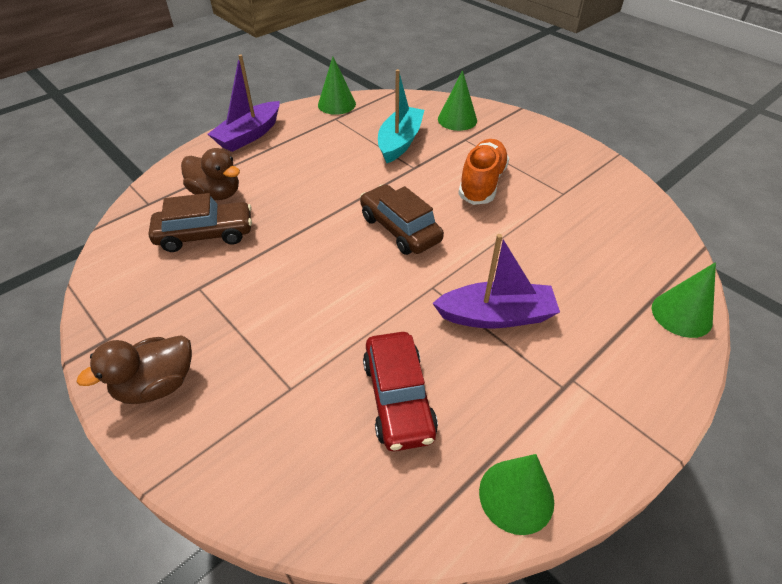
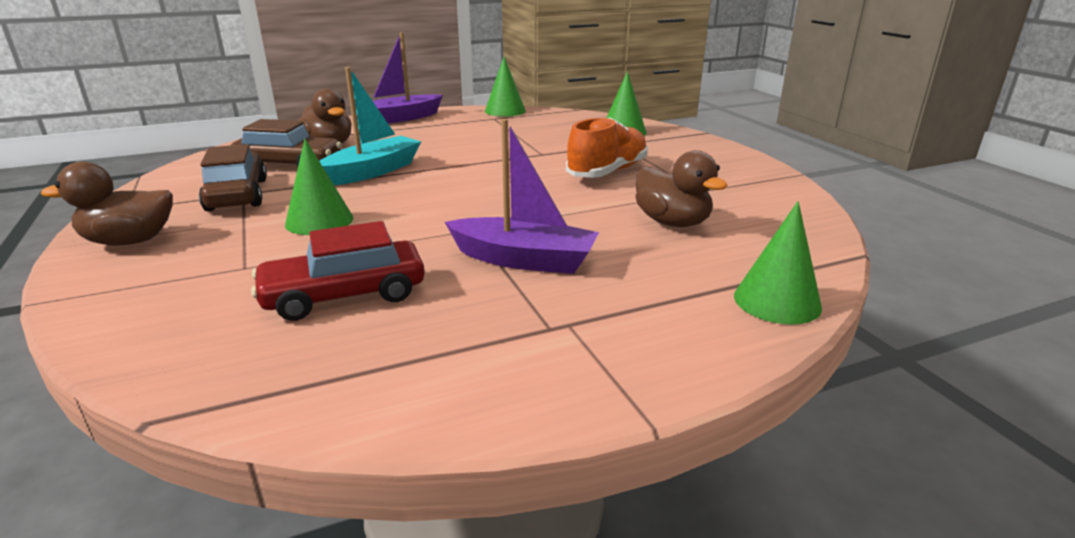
camera: 20 degrees right, 20 degrees down
brown car [360,184,444,255] -> brown car moved to [199,144,267,212]
red car [363,332,438,451] -> red car turned 60 degrees clockwise [251,221,425,321]
turquoise boat [378,69,424,163] -> turquoise boat moved to [319,67,421,185]
green cone [479,454,554,535] -> green cone moved to [285,139,353,235]
none -> brown duck [635,150,728,227]

